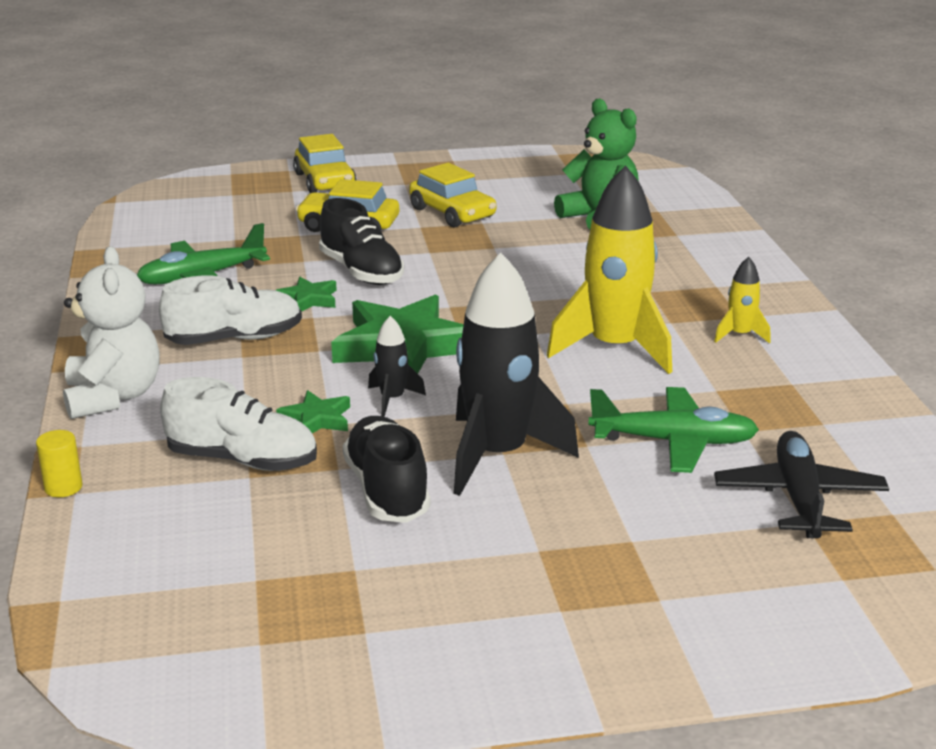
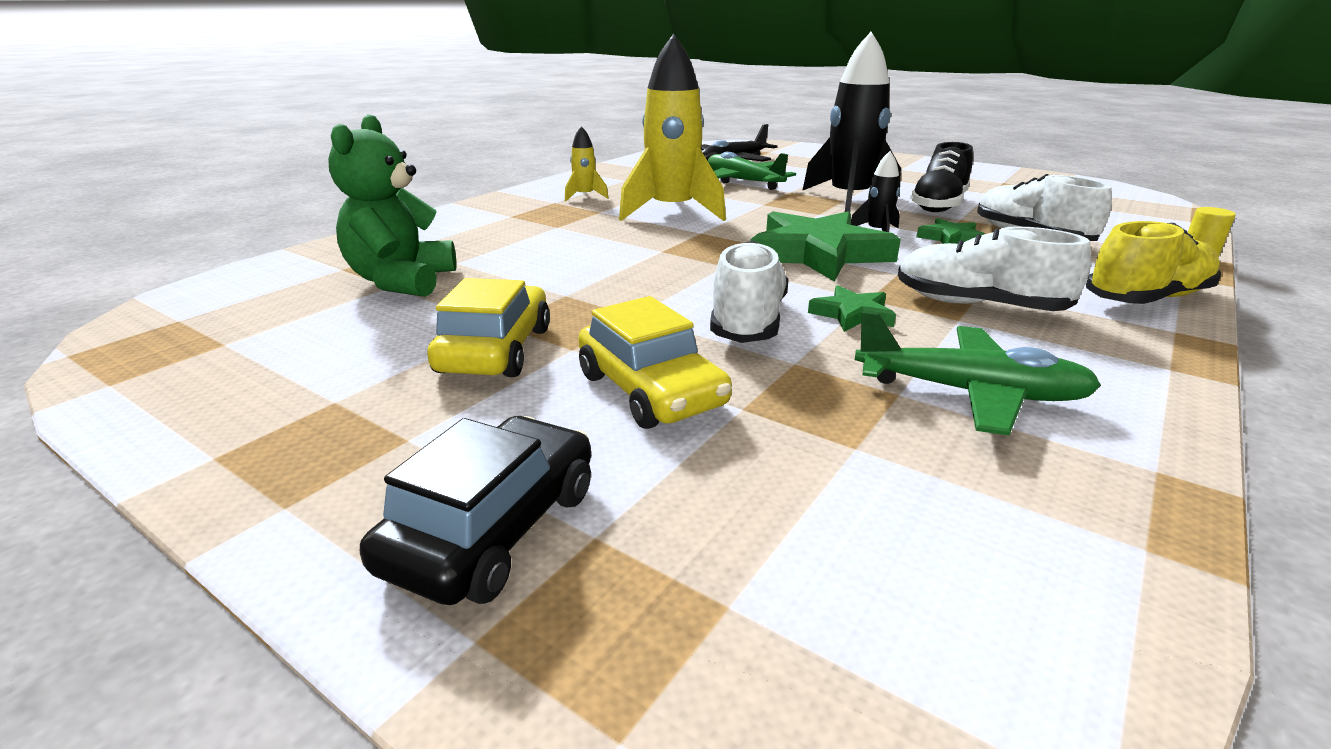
camera: 135 degrees left, 0 degrees up
white teddy bear [63,246,160,419] -> yellow shoe [1086,221,1221,304]
yellow car [293,134,357,193] -> black car [360,416,591,605]
black shoe [319,198,404,285] -> white shoe [710,241,789,343]

